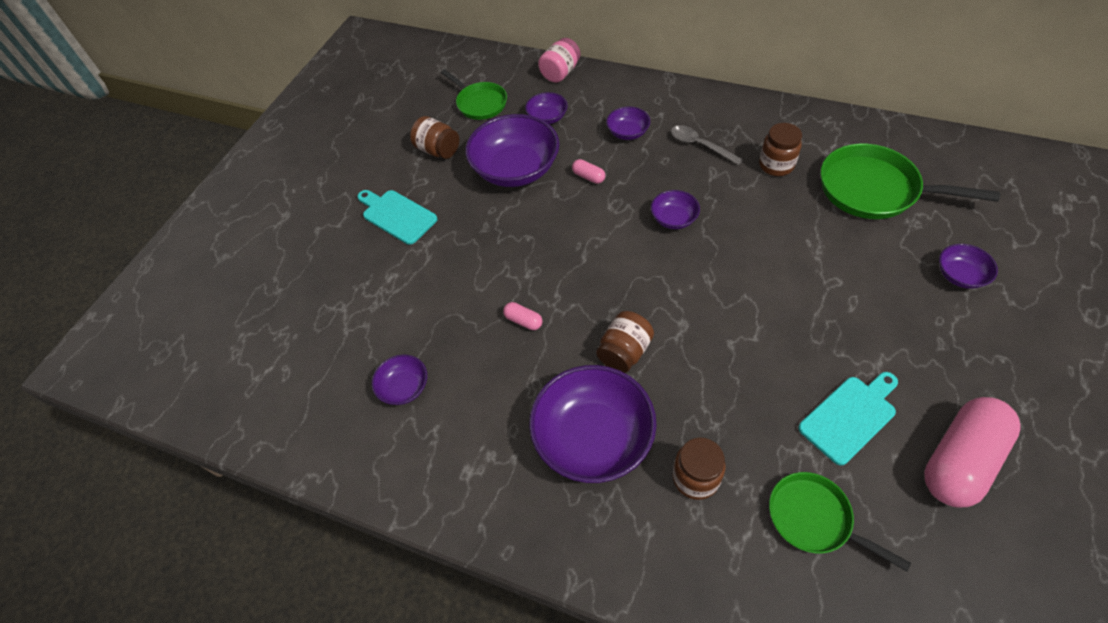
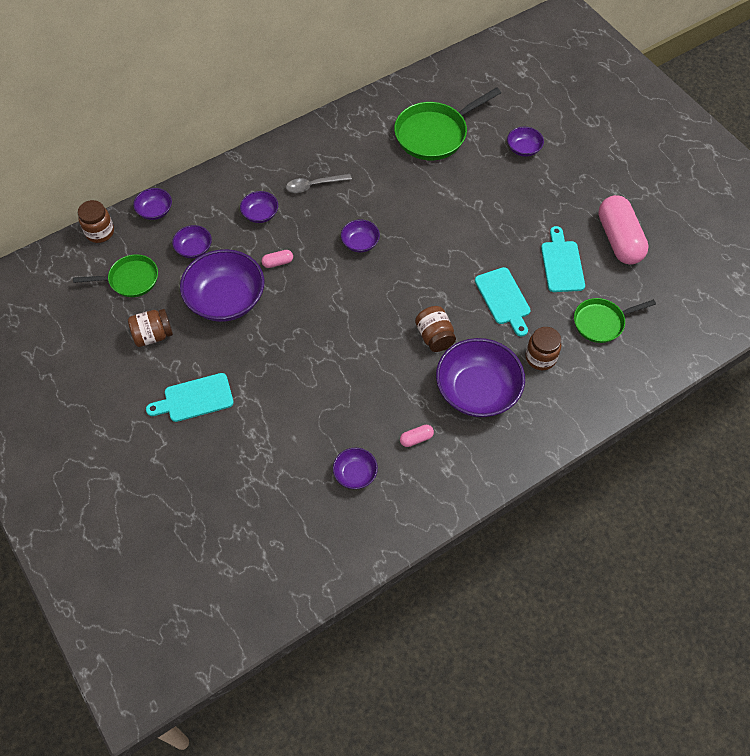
camera: 60 degrees left, 5 degrees up
pink capsule [503,302,543,330] -> pink capsule moved to [400,425,434,447]
pink jar [538,38,580,83] -> purple bowl [133,188,172,220]
brown jar [759,123,802,176] -> brown jar moved to [78,200,114,243]
none -> turquoise cutting board [475,267,530,337]

